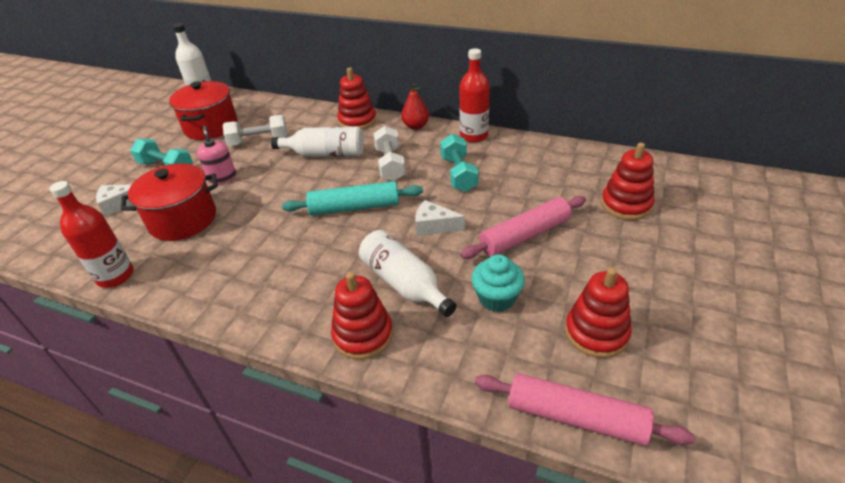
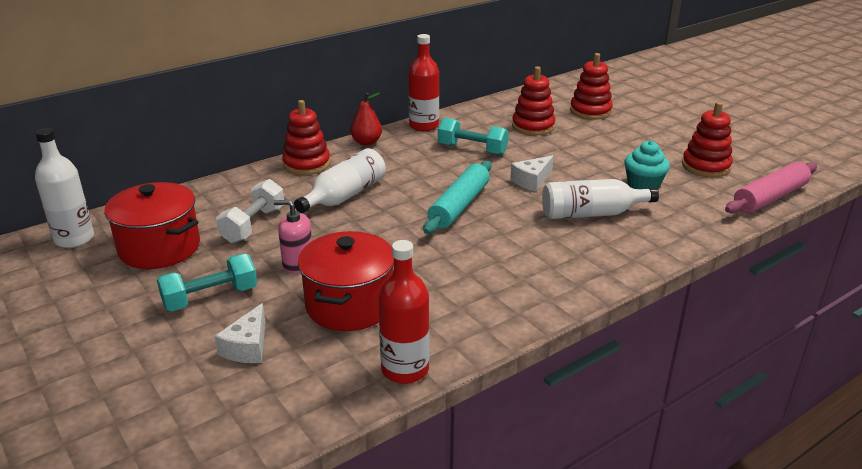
camera: 60 degrees left, 10 degrees down
red stacking toy [331,272,393,360] -> red stacking toy moved to [512,66,556,135]
white dumbbell [373,126,406,181] -> none
pink rolling pin [460,196,586,259] -> none

